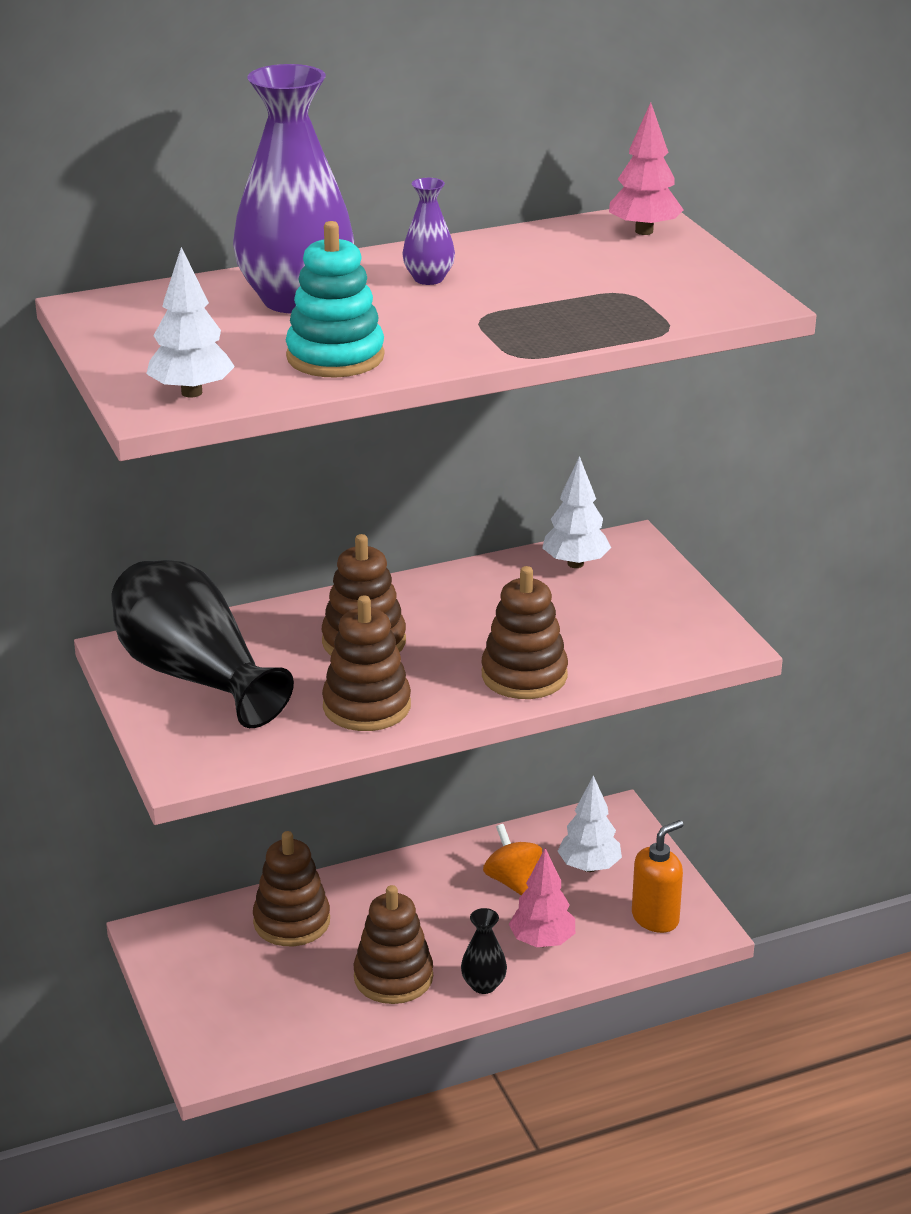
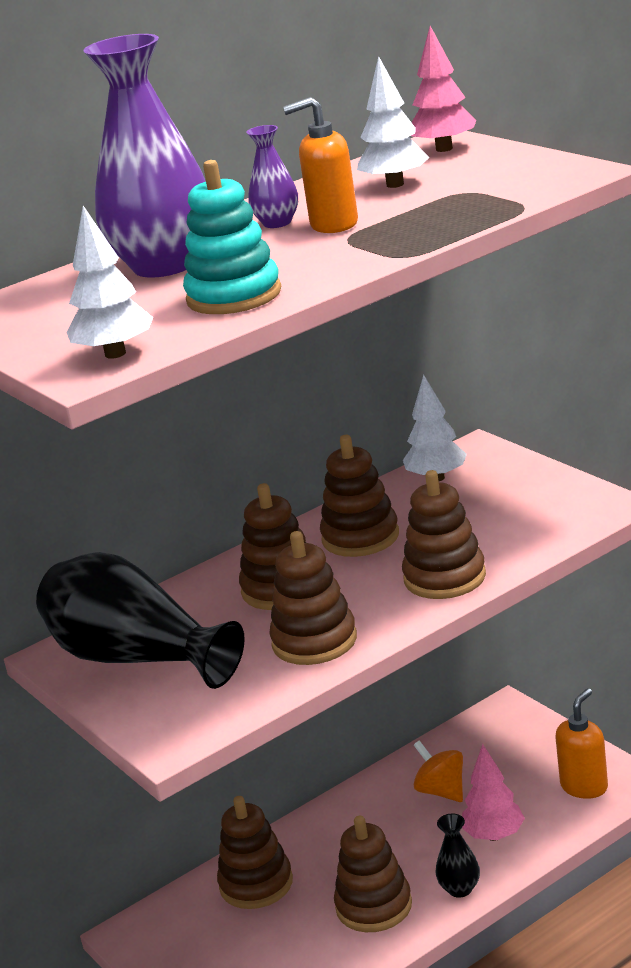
camera: 10 degrees left, 5 degrees down
white tree [558,775,622,872] -> white tree moved to [357,56,430,188]
none -> orange soap dispenser [283,97,358,233]
none -> brown stacking toy [320,435,399,557]

